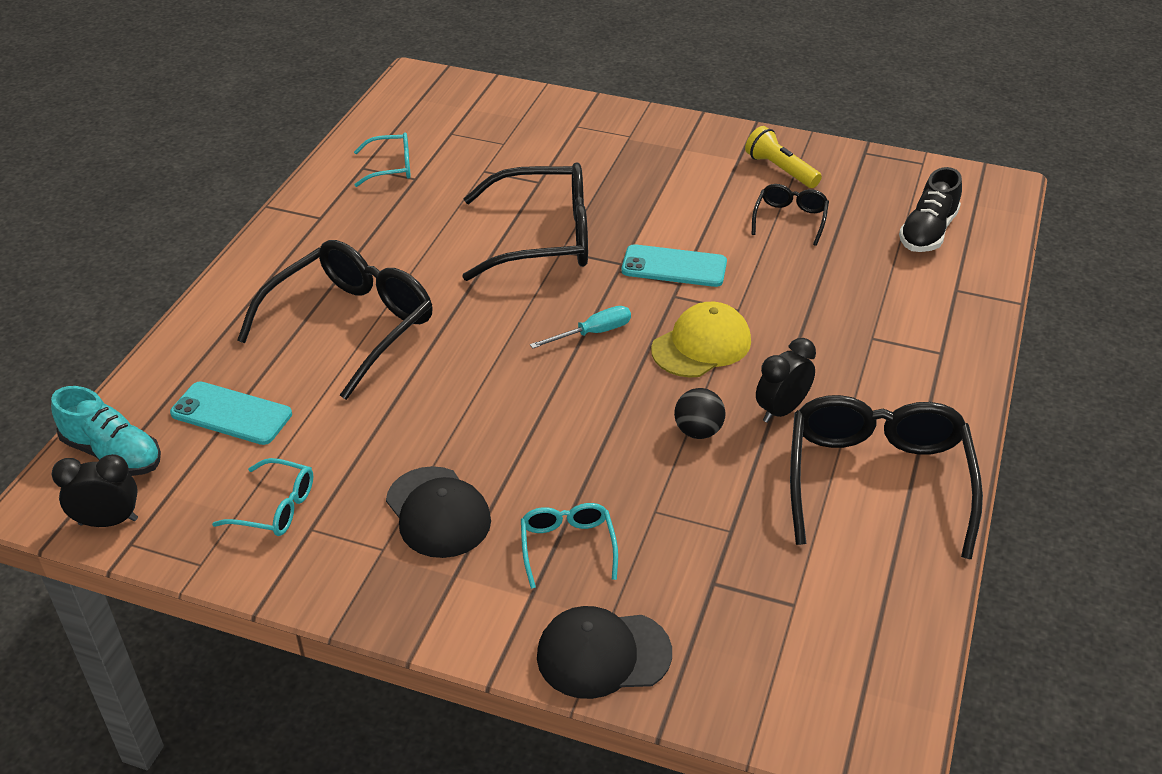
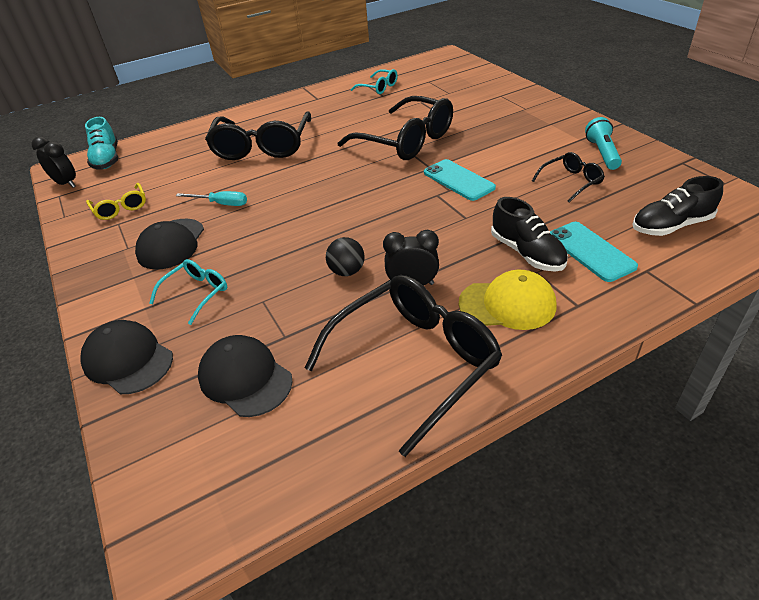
camera: 45 degrees right, 0 degrees up
turquoise phone [170,382,292,445] -> turquoise phone moved to [550,222,638,282]
turquoise glasses [212,458,313,536] -> yellow glasses [86,183,146,220]
black glasses [237,240,433,400] -> black glasses turned 105 degrees clockwise [205,112,311,160]
turquoise screwdriver [530,306,631,349] -> turquoise screwdriver moved to [176,191,247,206]
yellow cap [651,302,751,377] -> yellow cap moved to [459,270,556,330]
yellow flashlight [745,126,822,188] -> turquoise flashlight [585,117,622,170]
none -> black cap [198,335,293,417]
none -> black shoe [491,197,568,272]

